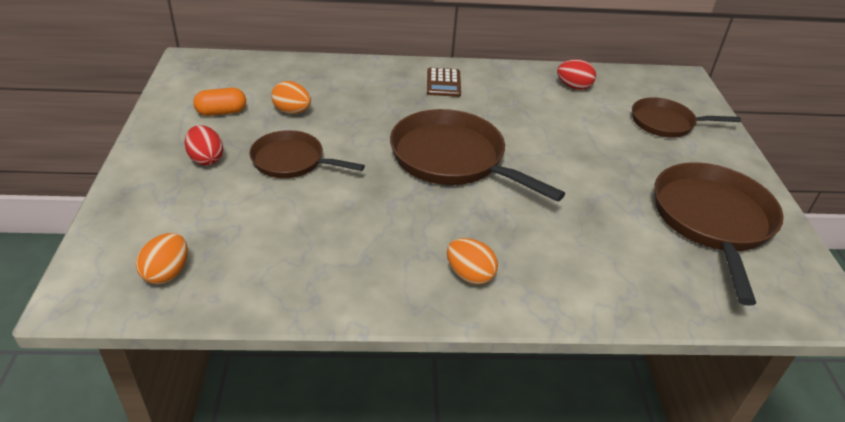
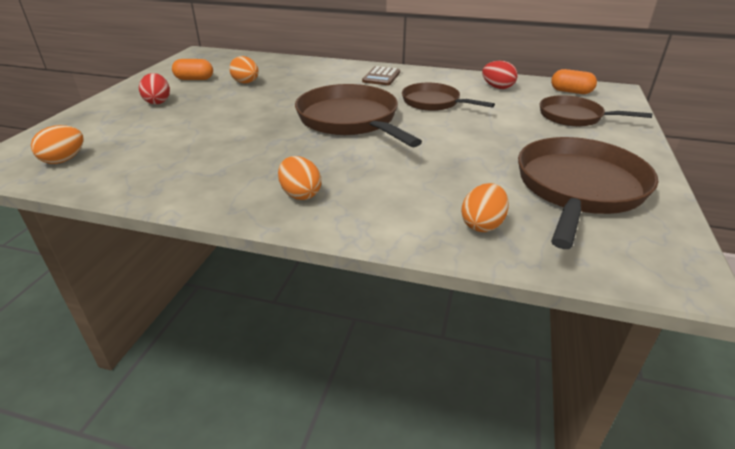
camera: 20 degrees right, 5 degrees down
brown pan [249,130,365,178] -> brown pan moved to [402,83,495,111]
none -> orange egg [461,183,509,232]
none -> orange capsule [551,69,597,94]

